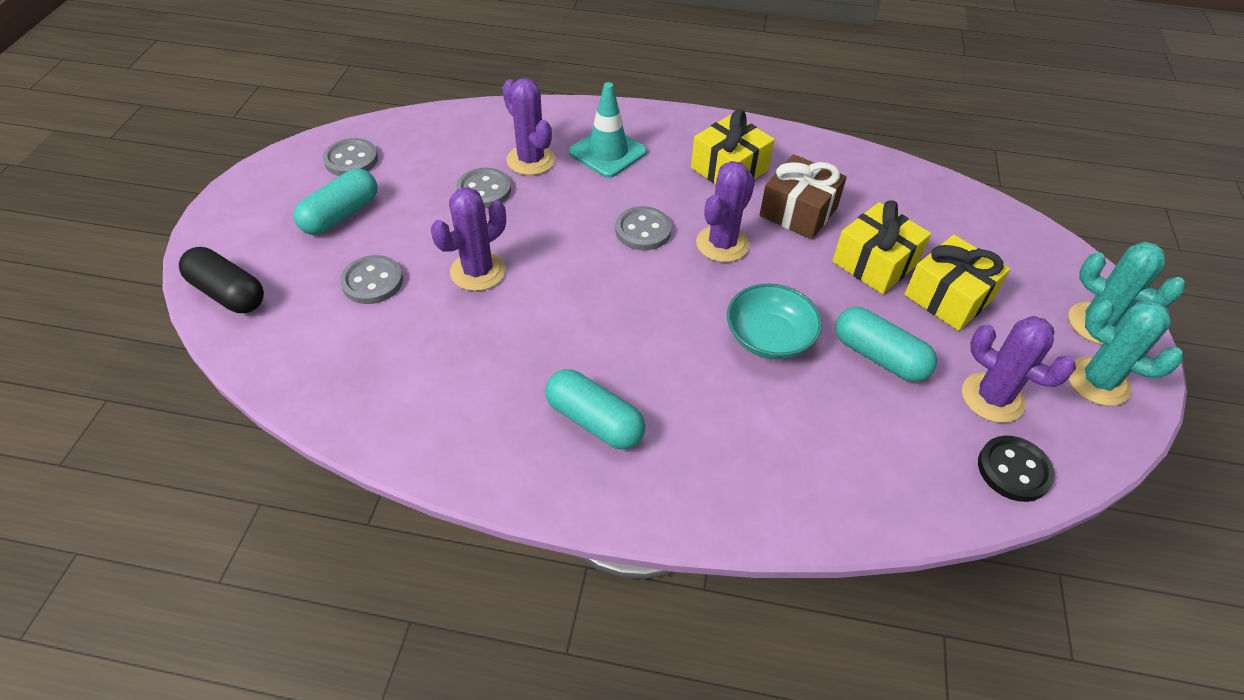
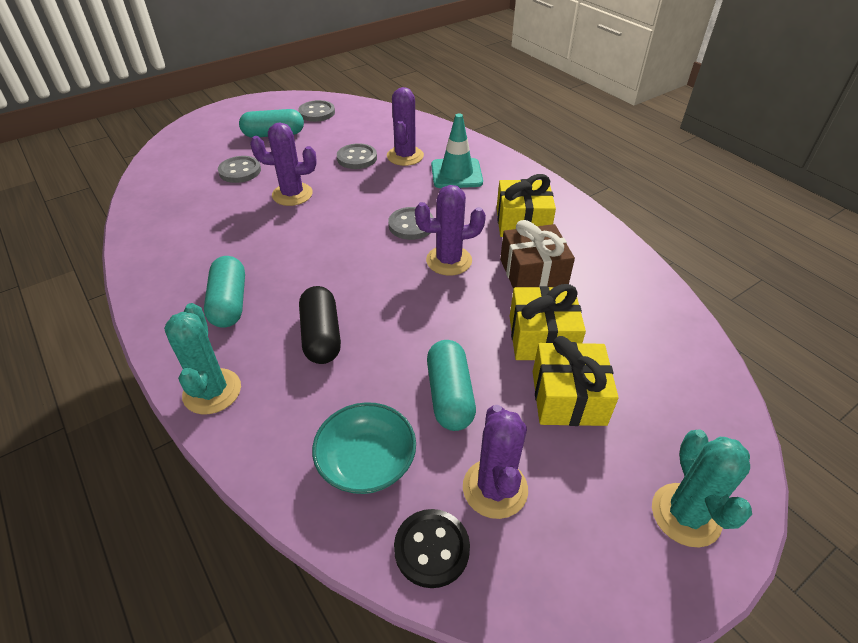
camera: 45 degrees right, 5 degrees down
black capsule [179,247,264,313] -> black capsule moved to [299,286,341,364]
turquoise bowl [727,284,822,359] -> turquoise bowl moved to [312,402,416,494]
turquoise cactus [1068,300,1183,406] -> turquoise cactus moved to [164,303,241,414]

